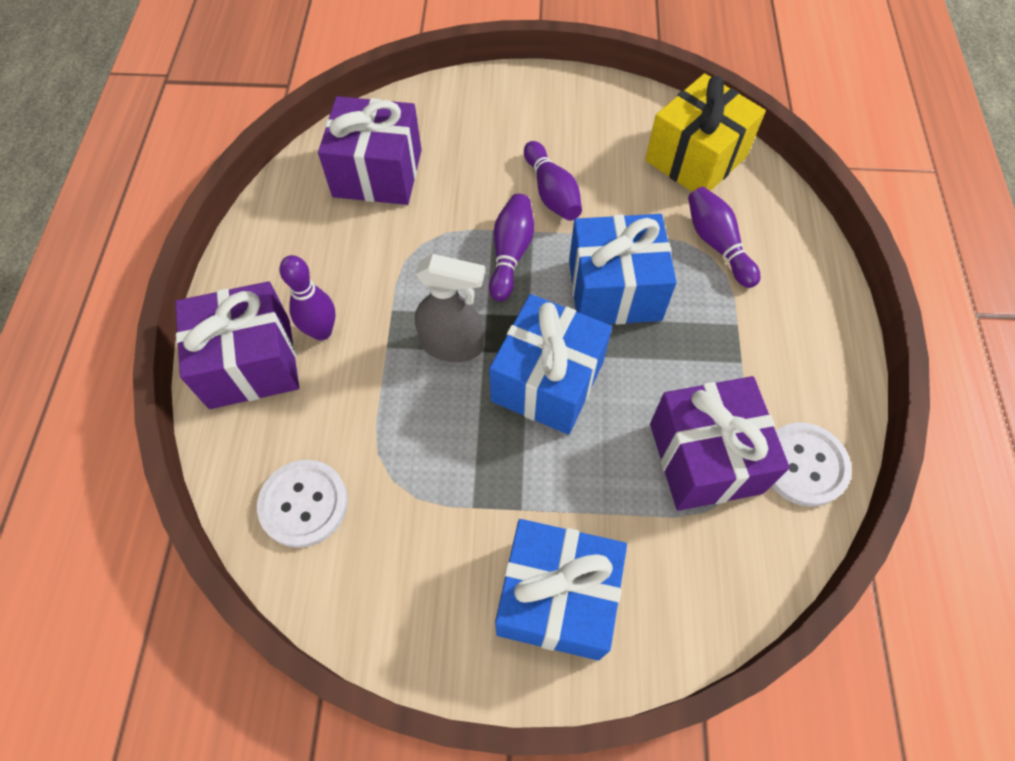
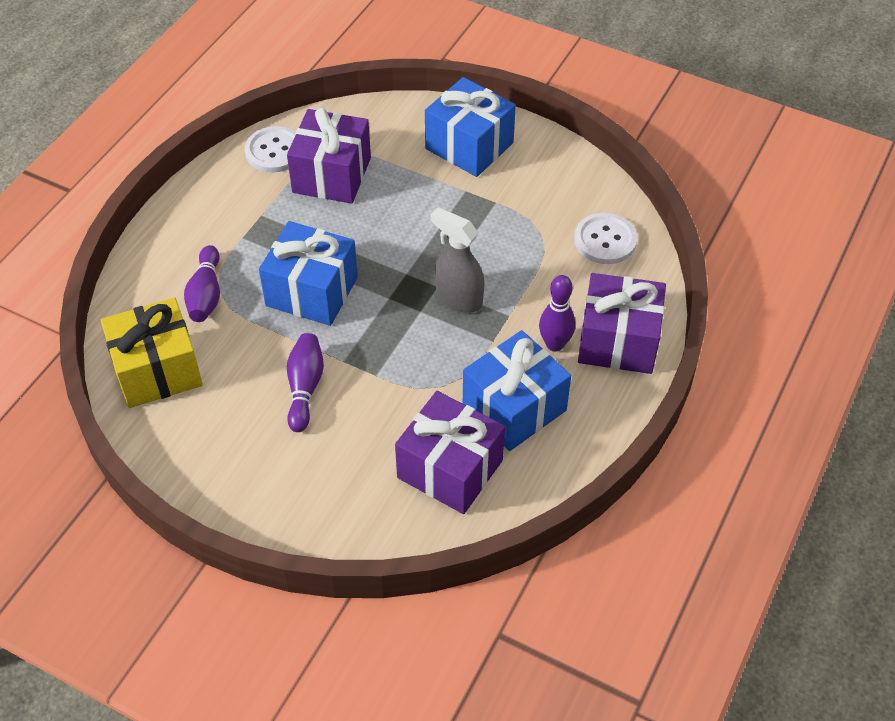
camera: 155 degrees left, 10 degrees down
purple bowling pin [489,194,534,301] -> none
blue gift [489,294,612,435] -> blue gift moved to [463,330,571,451]

